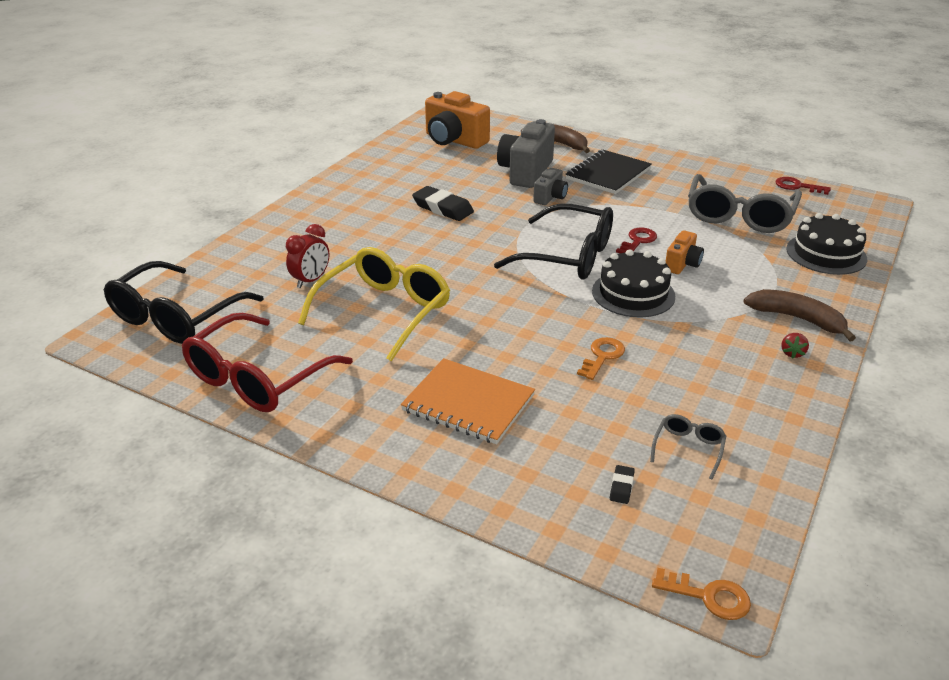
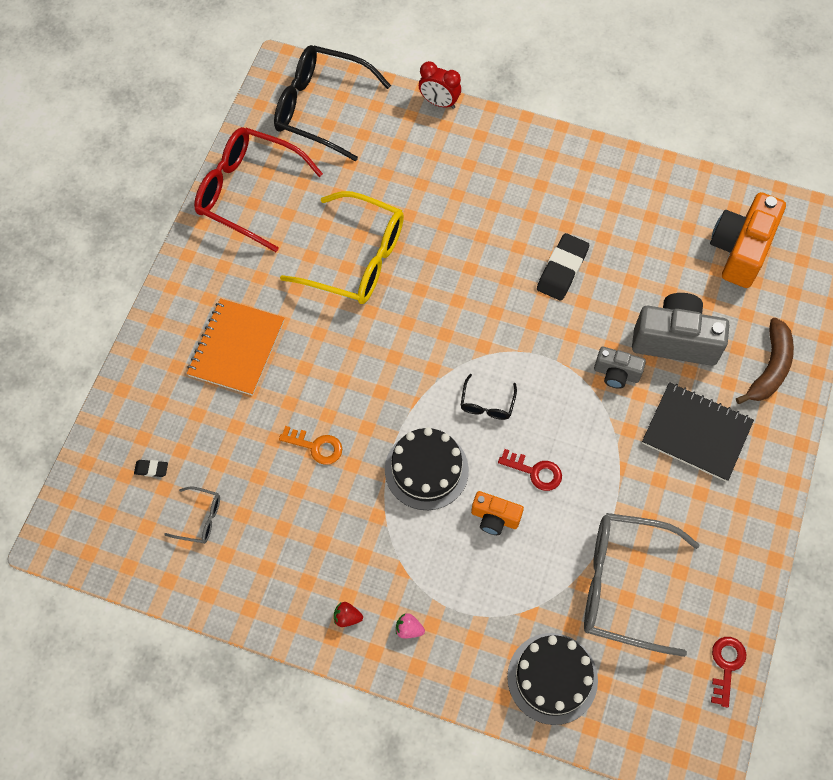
camera: 80 degrees right, 30 degrees up
red clock [286,224,329,288] -> red clock moved to [419,61,461,109]
black glasses [494,203,613,280] -> black glasses [460,374,517,420], size x0.44
orange key [652,568,751,620] -> none
brown banana [744,289,856,341] -> pink strawberry [396,613,425,639]

